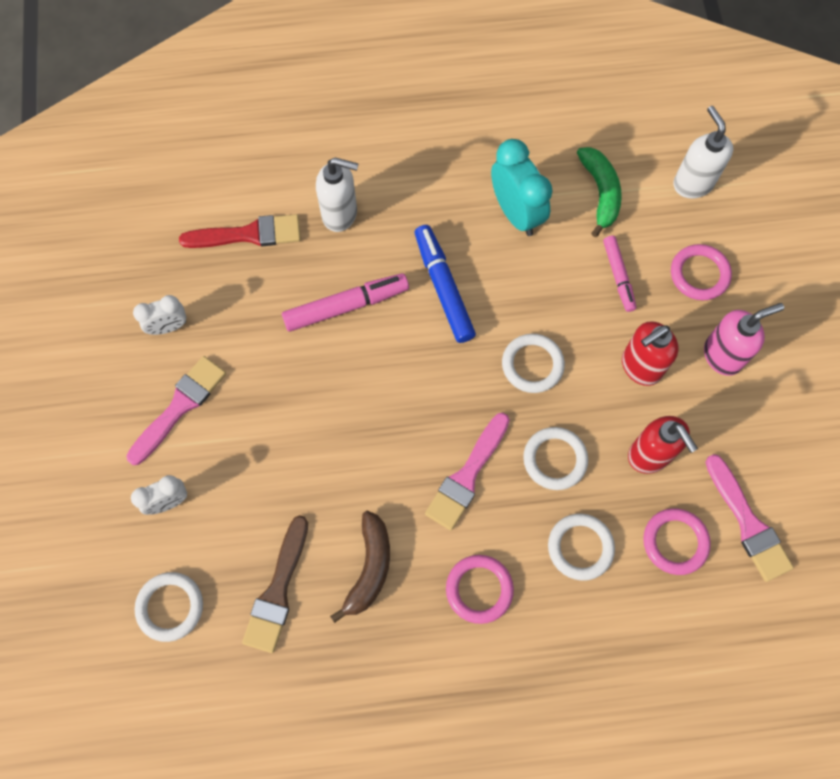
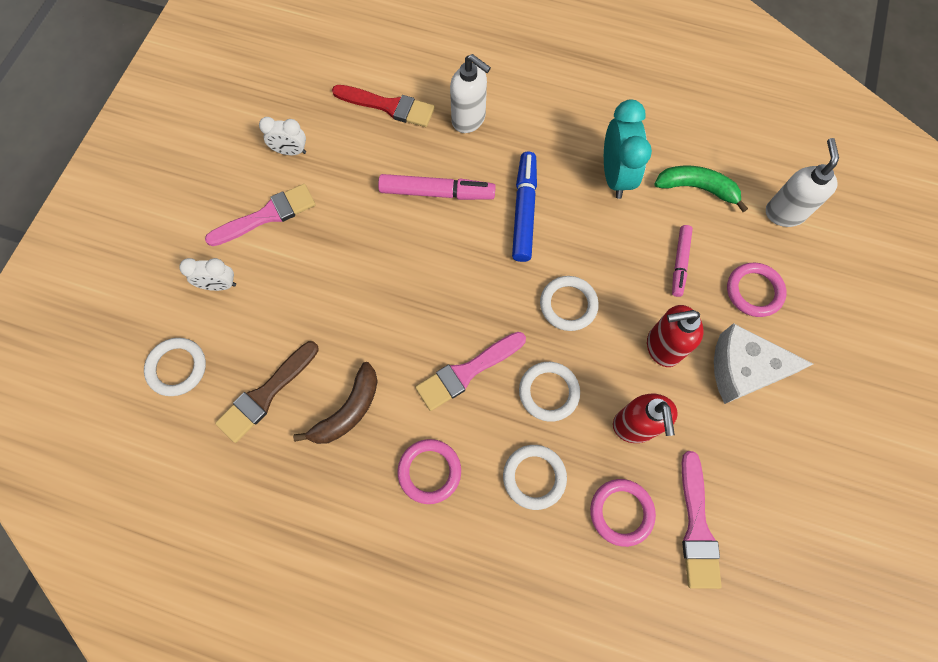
camera: 25 degrees right, 0 degrees up
green banana [577,147,622,237] -> green banana turned 90 degrees counterclockwise [654,165,748,212]
pink soap dispenser [704,303,784,376] -> white cheese [714,323,813,404]

